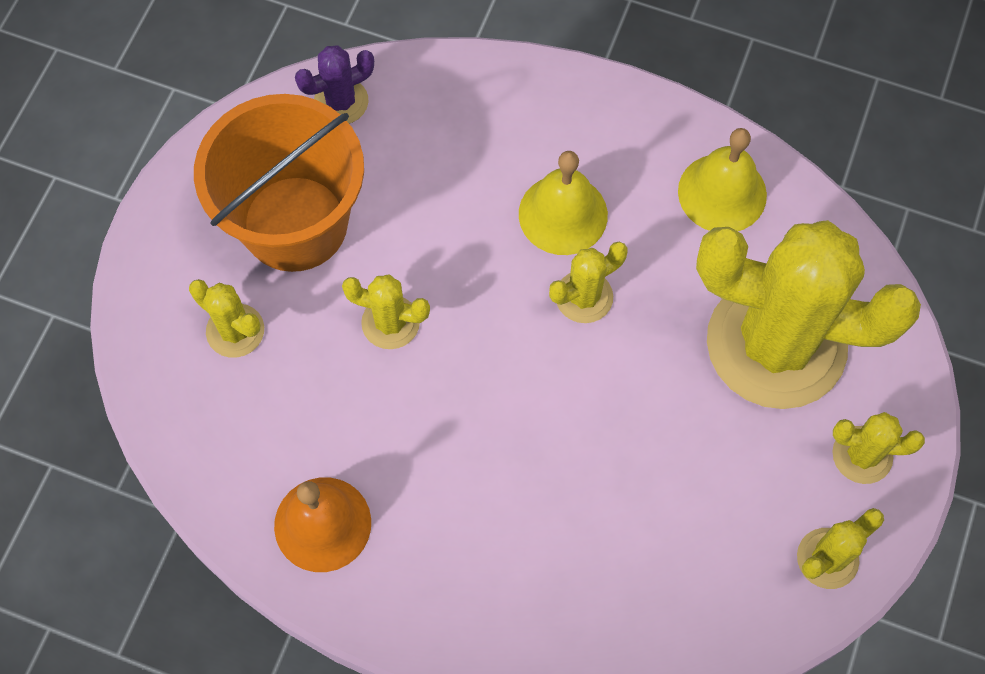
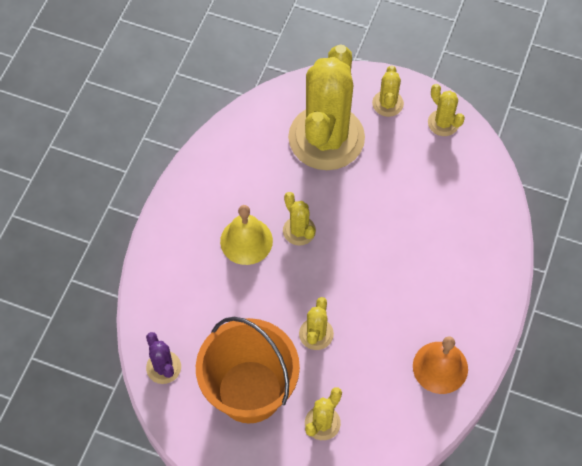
camera: 90 degrees left, 5 degrees down
yellow bell [678,128,767,231] -> none

